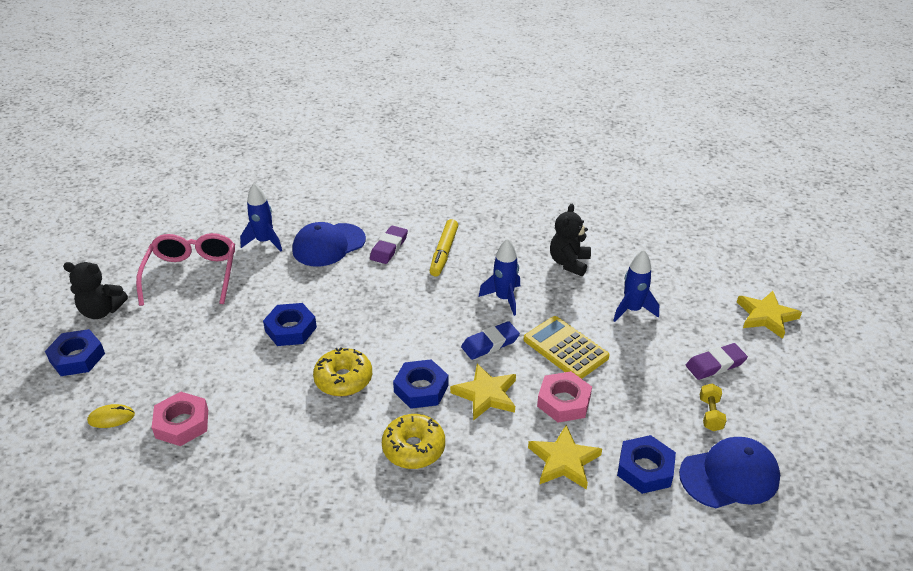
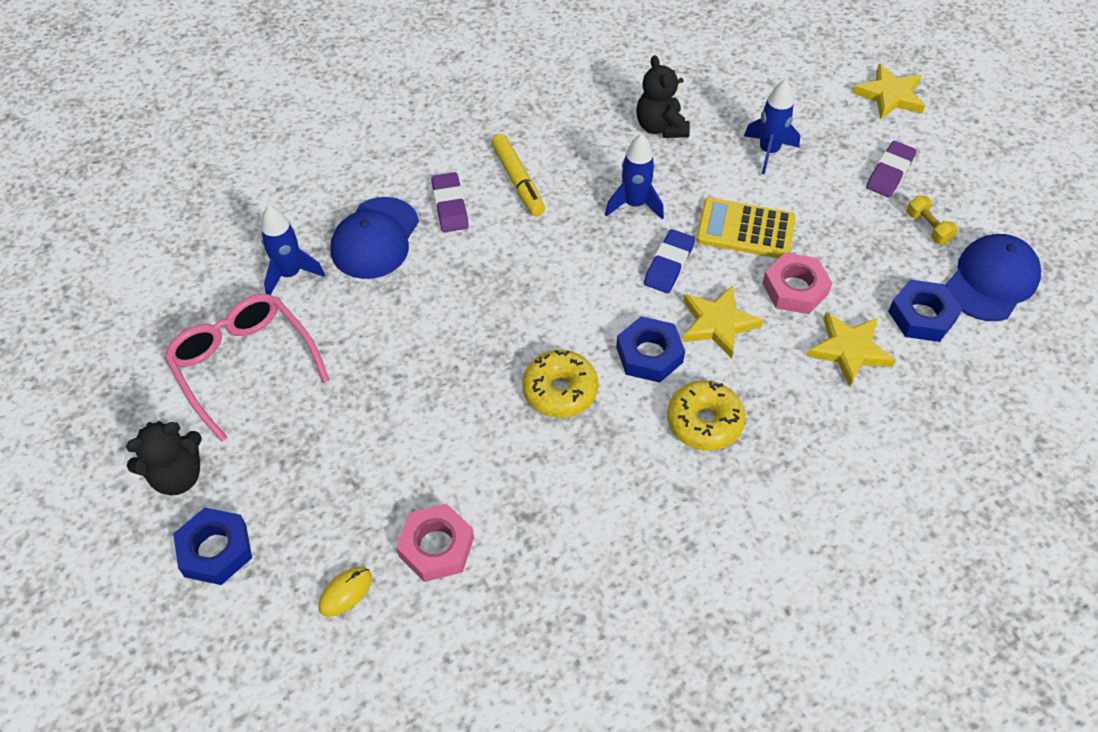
camera: 35 degrees left, 15 degrees up
blue nut [263,303,317,346] -> none

